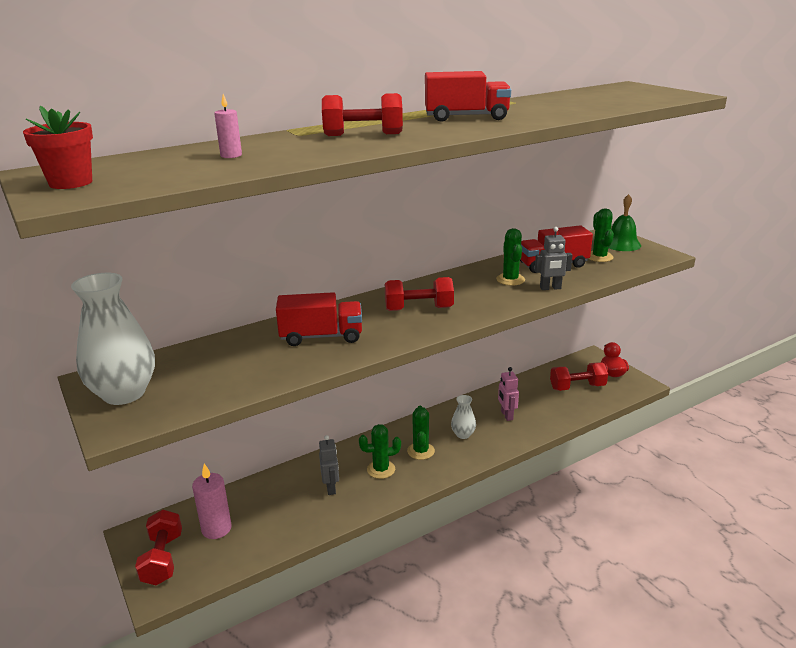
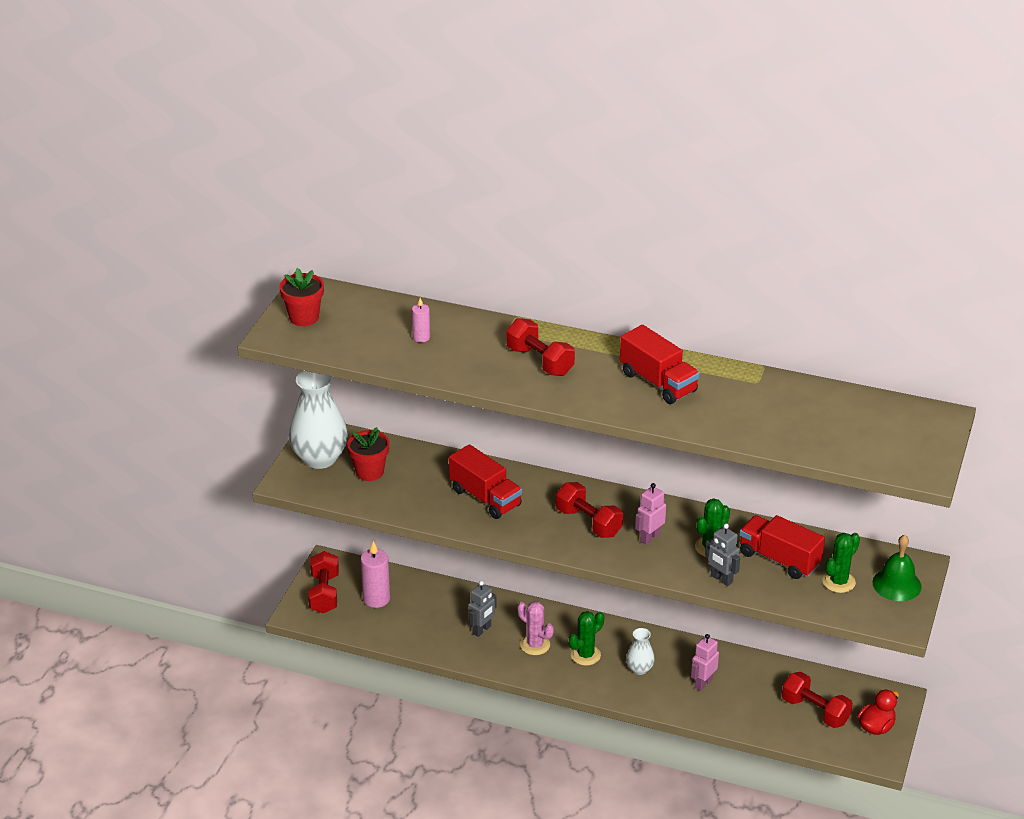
camera: 50 degrees right, 10 degrees up
red dumbbell [135,510,182,585] -> red dumbbell turned 45 degrees counterclockwise [308,551,339,614]
green cactus [359,424,401,479] -> pink cactus [517,601,554,655]
none -> red flower pot [347,427,389,481]
none -> pink robot [635,483,666,545]

